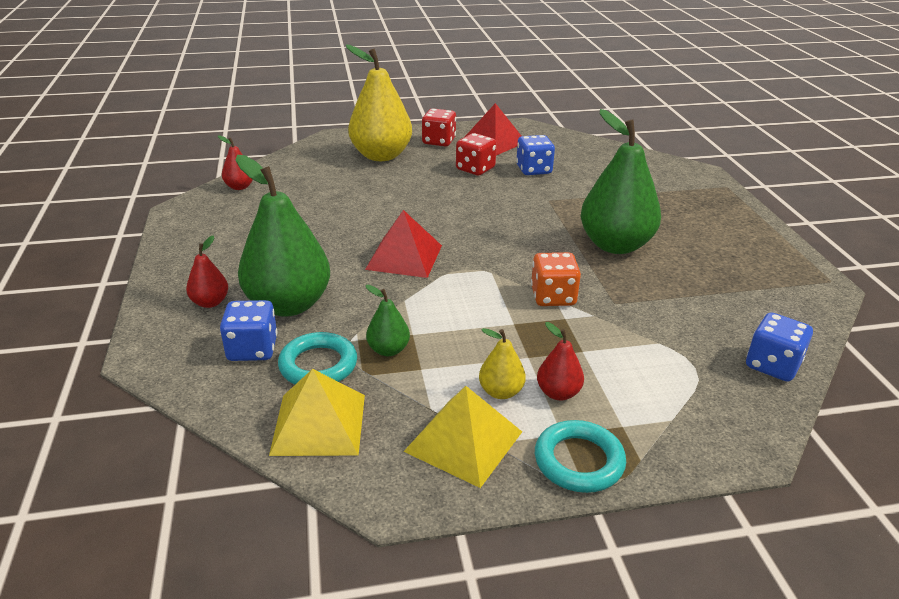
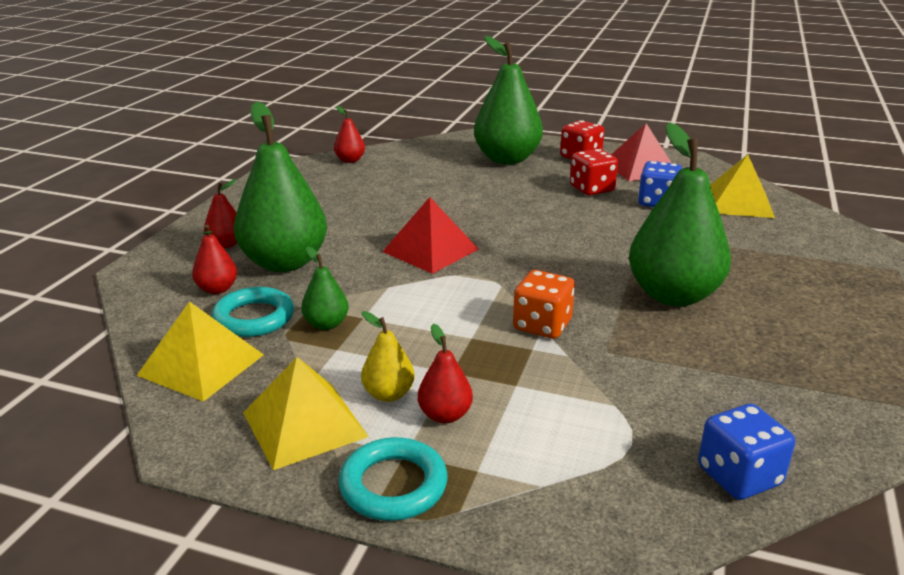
camera: 30 degrees right, 5 degrees down
blue dice [220,300,277,361] -> red pear [192,225,237,294]
yellow pear [346,45,412,161] -> green pear [474,36,543,164]
none -> yellow pyramid [710,154,775,218]

